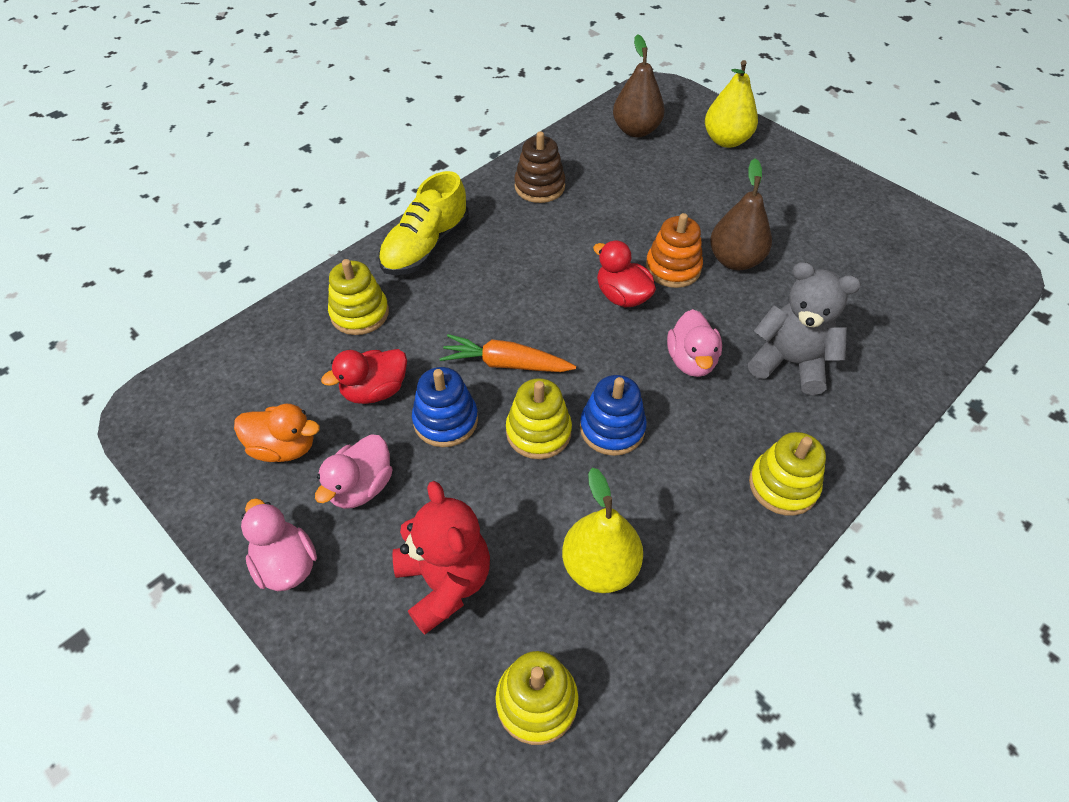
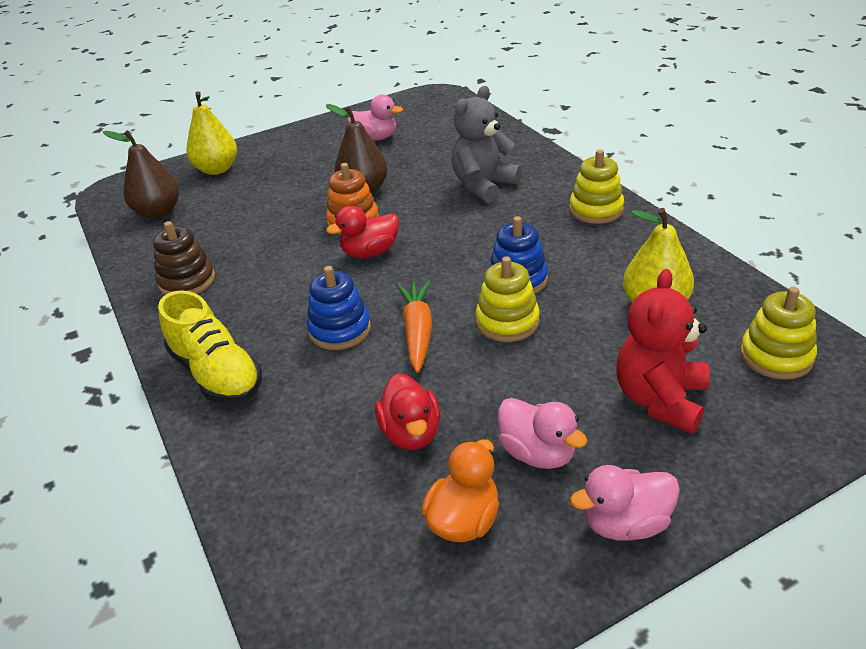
camera: 70 degrees left, 15 degrees down
yellow stacking toy [328,259,389,335] -> none
red teddy bear [392,481,490,635] -> red teddy bear turned 60 degrees counterclockwise [616,269,710,434]
blue stacking toy [412,367,478,447] -> blue stacking toy moved to [307,266,371,350]
orange carrot [439,334,576,372] -> orange carrot turned 150 degrees clockwise [397,280,432,373]
pink duck [667,309,722,377] -> pink duck moved to [346,94,403,141]

